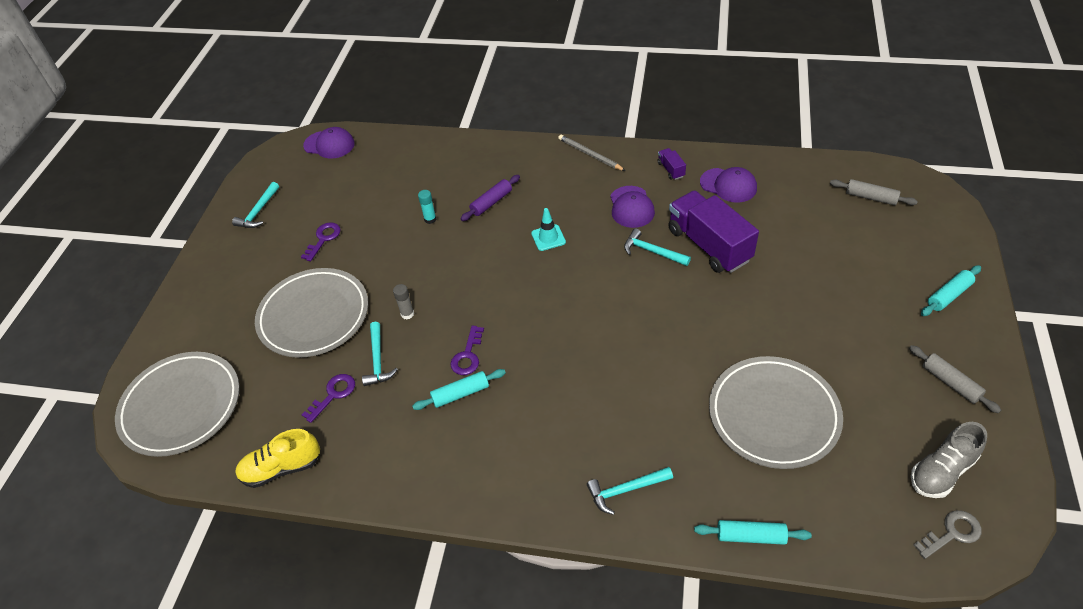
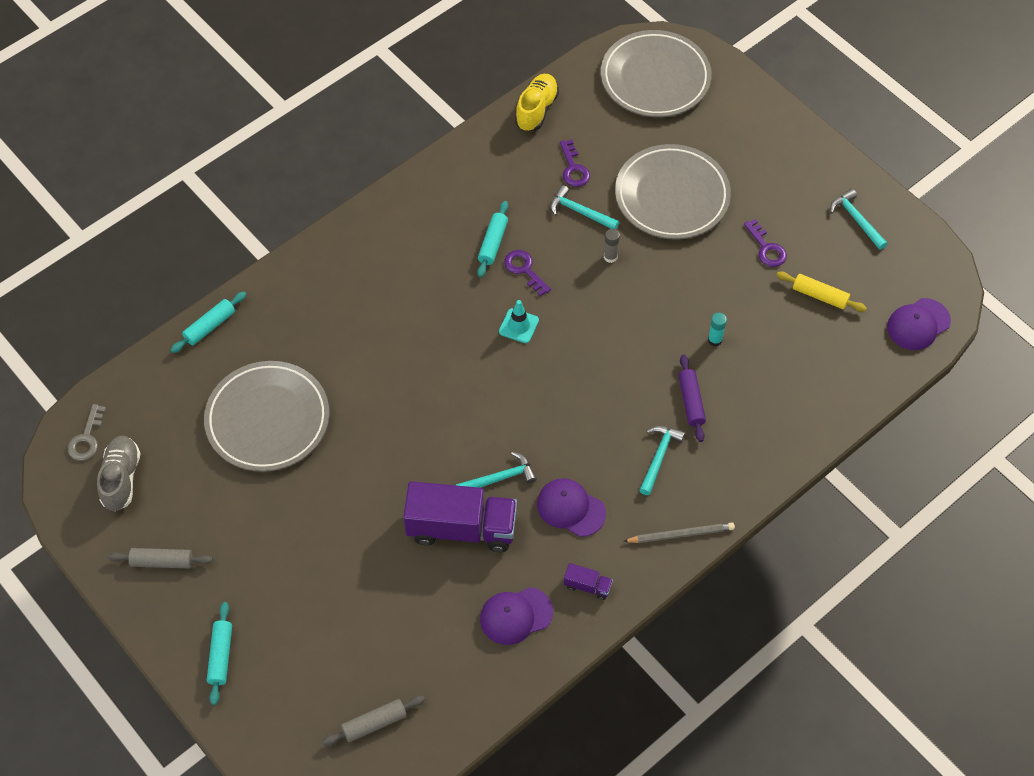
camera: 125 degrees right, 10 degrees up
turquoise traffic cone [531,208,566,251] -> turquoise traffic cone moved to [499,300,539,343]
turquoise hammer [587,467,673,515] -> turquoise hammer moved to [639,426,685,495]
none -> yellow rolling pin [777,271,867,312]

